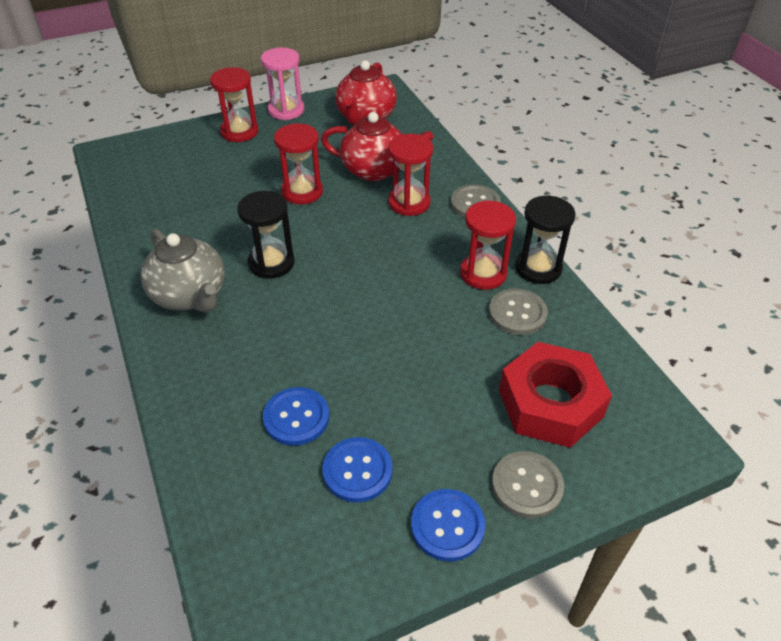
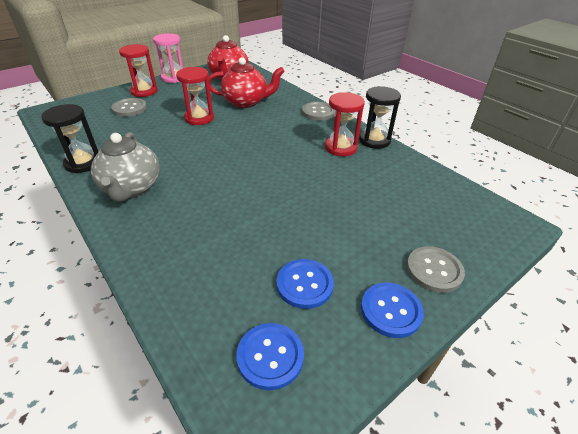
camera: 15 degrees left, 5 degrees down
grey teapot [140,229,225,312] -> grey teapot turned 45 degrees clockwise [91,132,160,202]
black hourglass [237,191,295,279] -> black hourglass moved to [41,104,98,173]
blue button [263,387,329,446] -> blue button moved to [236,323,304,390]
red hourglass [388,134,433,216] -> none
grey button [489,288,548,335] -> grey button moved to [111,98,147,117]
red nut [499,342,612,448] -> none

